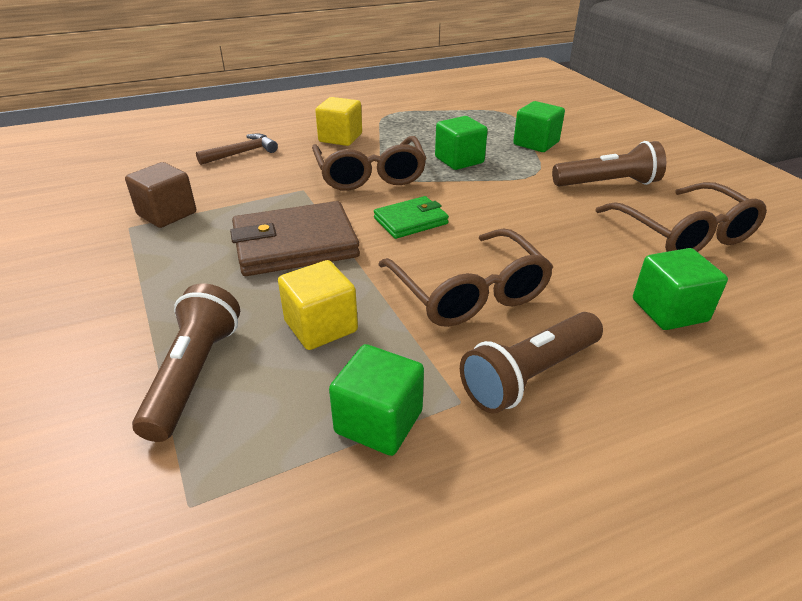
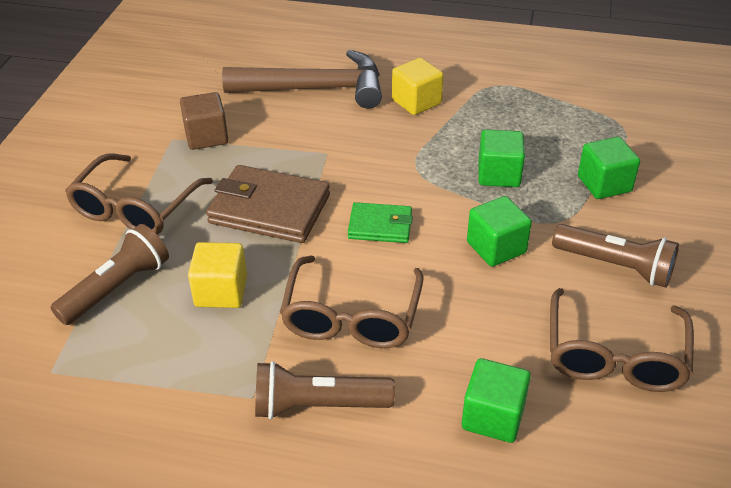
camera: 35 degrees right, 5 degrees up
brown hammer [196,133,278,165] -> brown hammer [222,50,382,109], size x2.05
brown glasses [312,136,427,191] -> brown glasses moved to [65,153,213,234]
green cube [329,344,424,456] -> green cube moved to [467,196,532,267]

